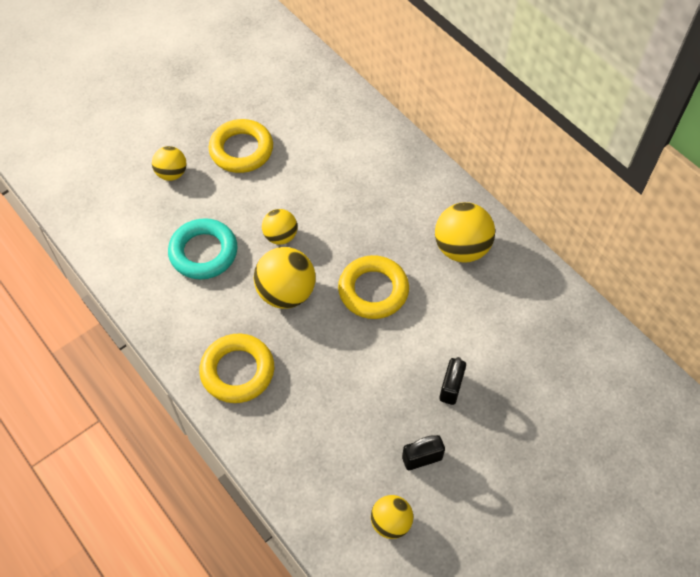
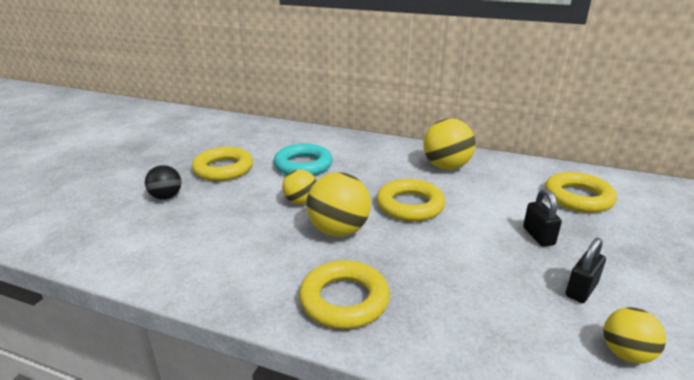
camera: 30 degrees left, 30 degrees down
yellow ball [152,146,187,181] -> black ball [145,165,181,200]
turquoise ring [168,218,237,279] -> turquoise ring moved to [273,143,332,176]
none -> yellow ring [545,172,617,213]

